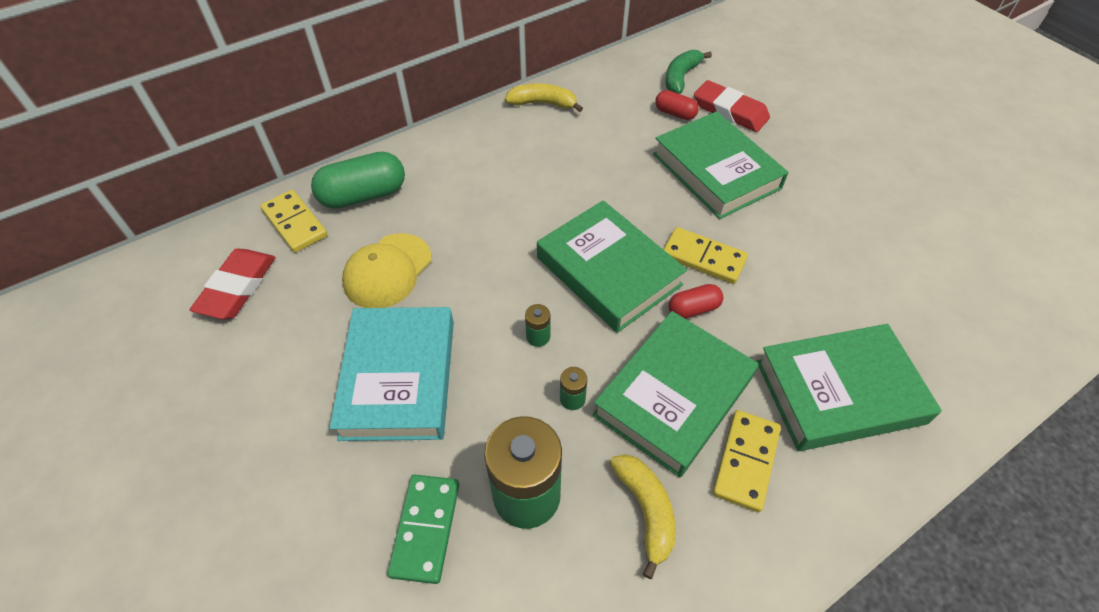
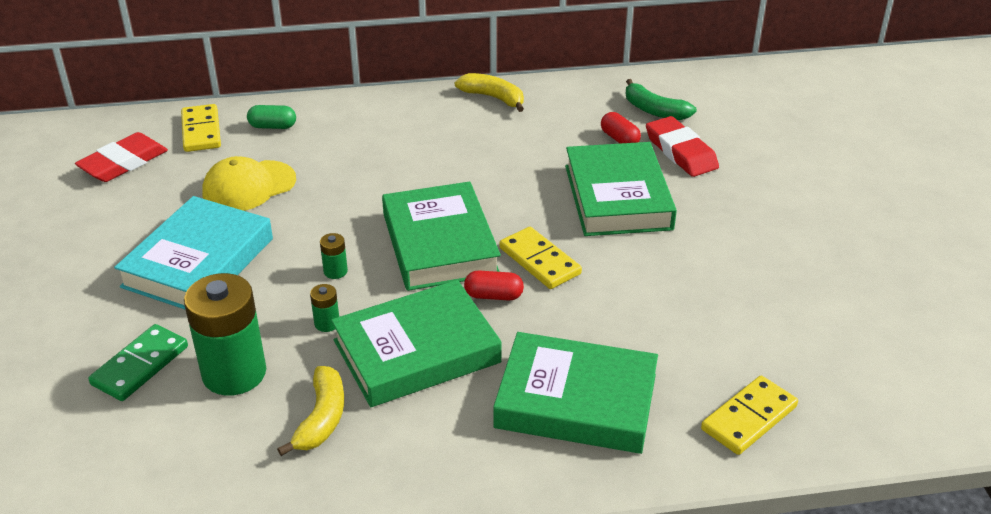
camera: 25 degrees right, 15 degrees down
green capsule [311,151,405,209] -> green capsule [247,105,296,129], size x0.55
green banana [666,50,712,94] -> green banana turned 105 degrees counterclockwise [626,79,697,120]
yellow domino [713,410,781,512] -> yellow domino moved to [701,375,798,455]

